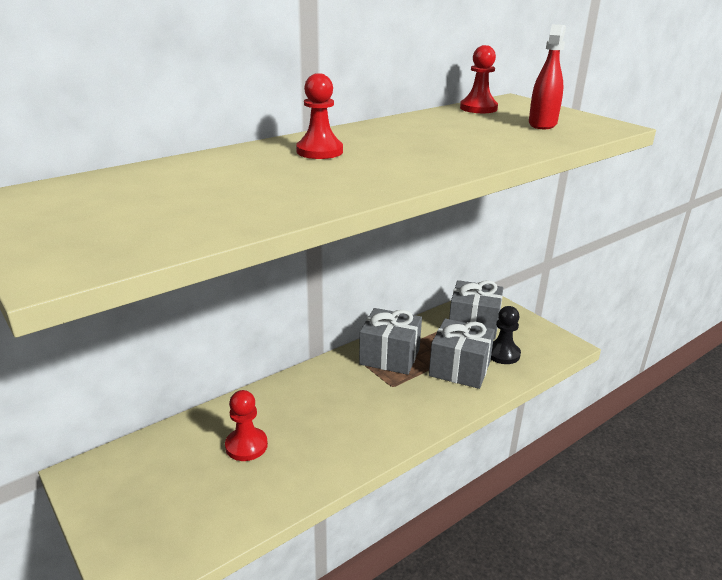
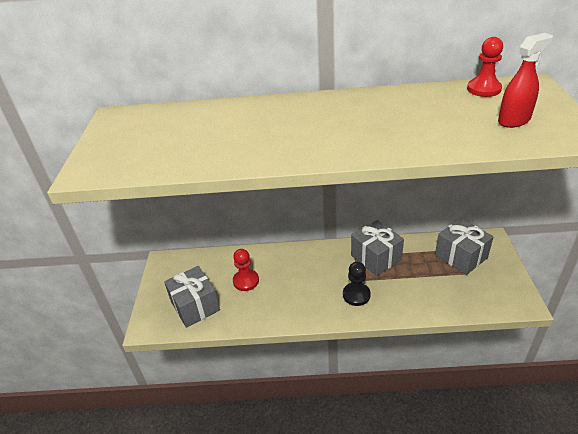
camera: 40 degrees right, 10 degrees up
red pawn [296,73,343,159] -> none
grey gift [429,318,495,389] -> grey gift moved to [164,266,220,328]
black pawn [491,306,521,364] -> black pawn moved to [343,262,371,306]

